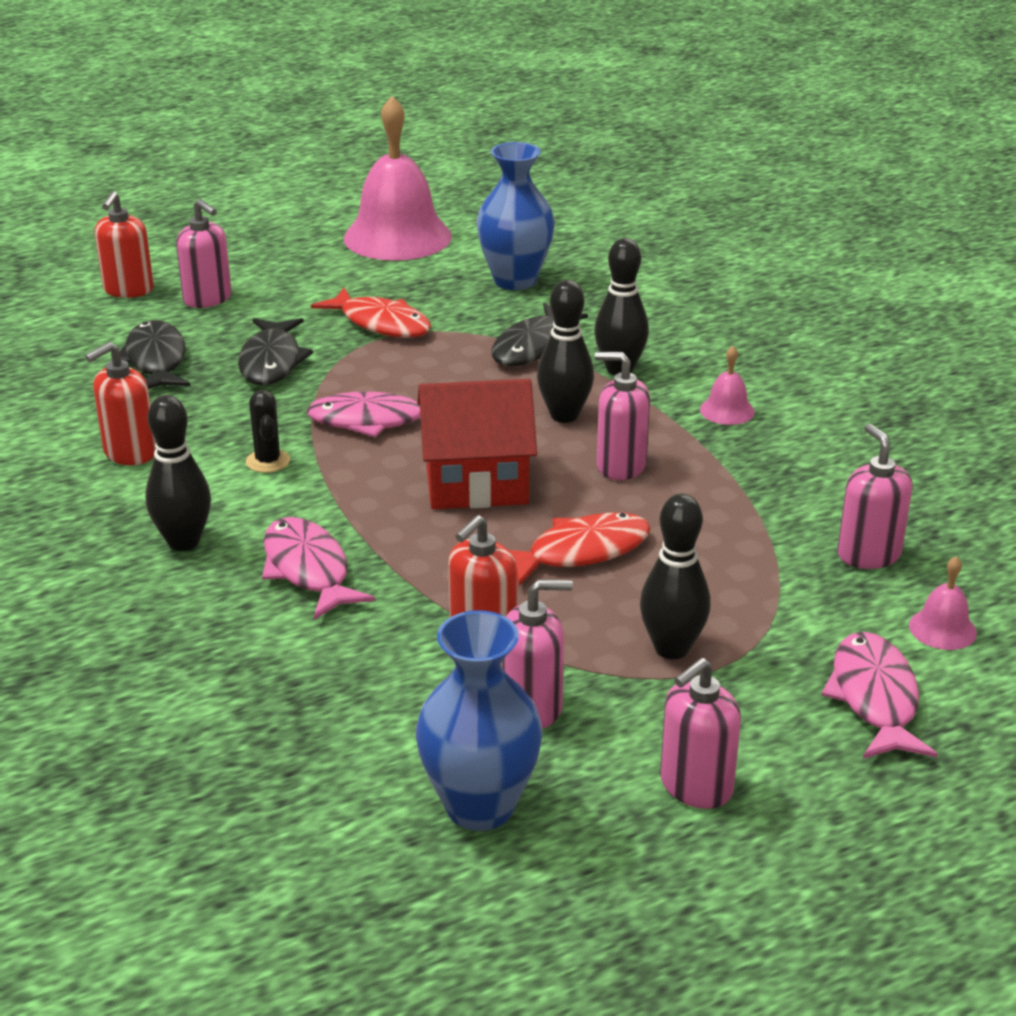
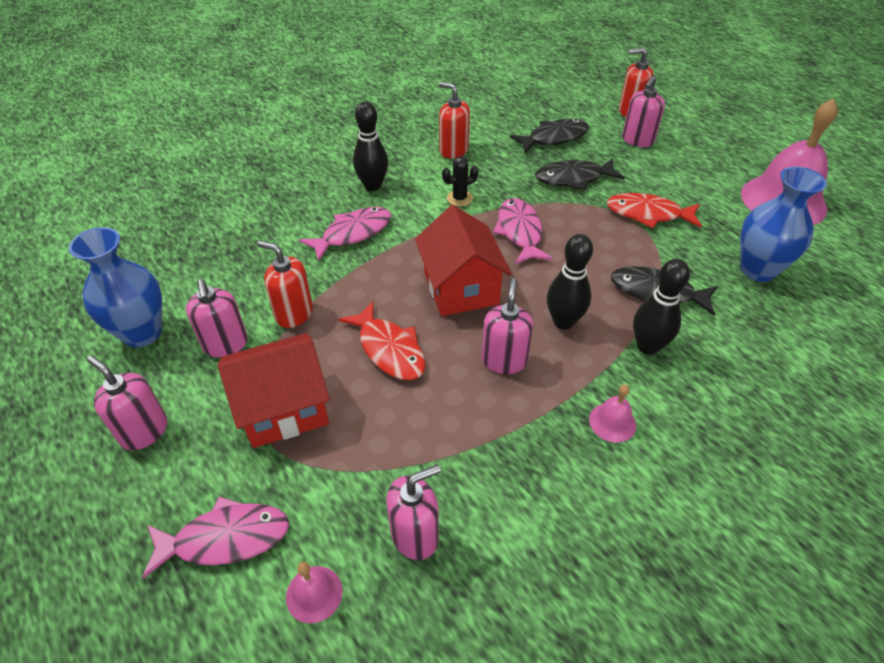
camera: 80 degrees right, 15 degrees up
red fish [311,288,431,338] -> red fish turned 75 degrees clockwise [607,193,702,228]
black bowling pin [640,494,711,659] -> red house [218,333,330,448]

